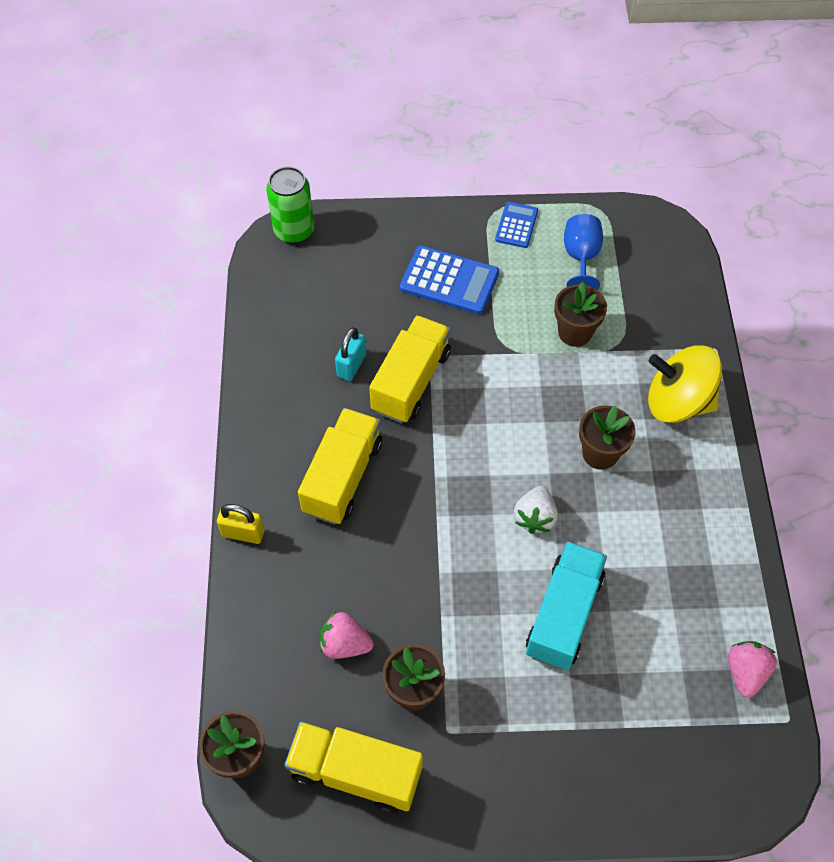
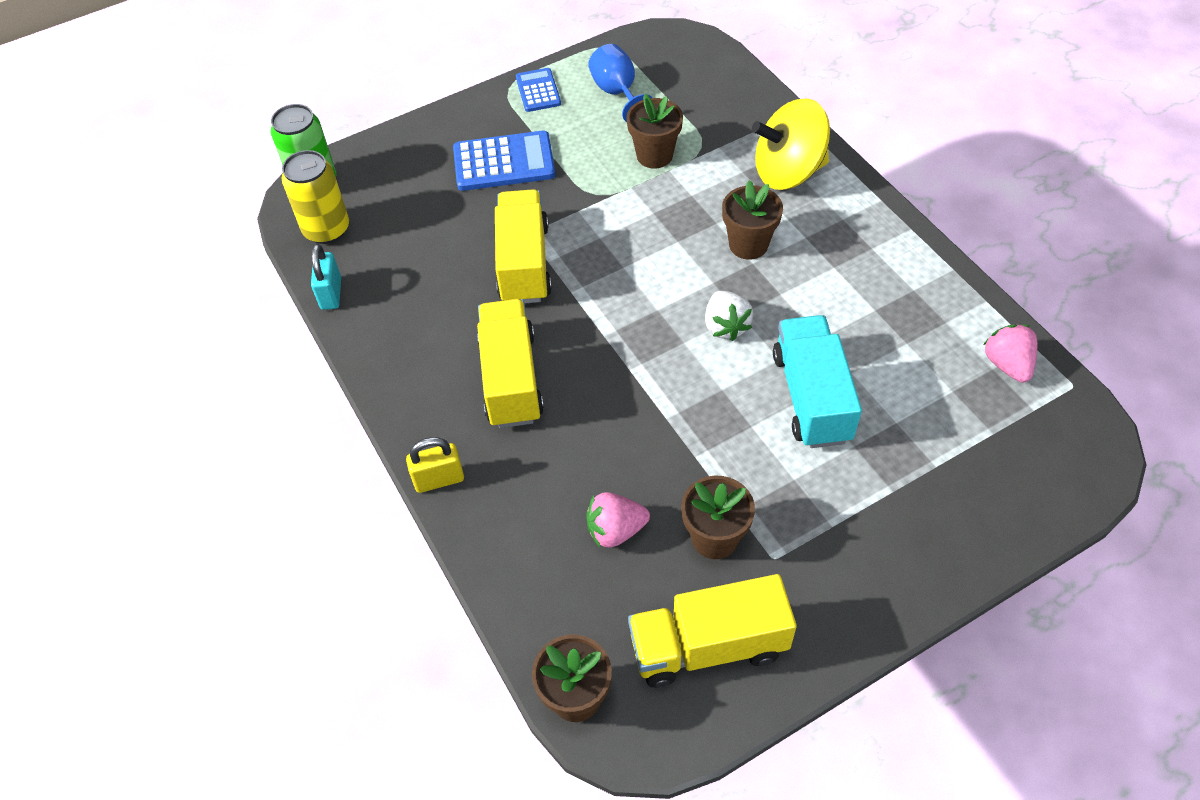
camera: 25 degrees left, 5 degrees down
turquoise padlock [335,327,366,381] -> turquoise padlock moved to [311,244,341,310]
none -> yellow can [281,150,349,244]

